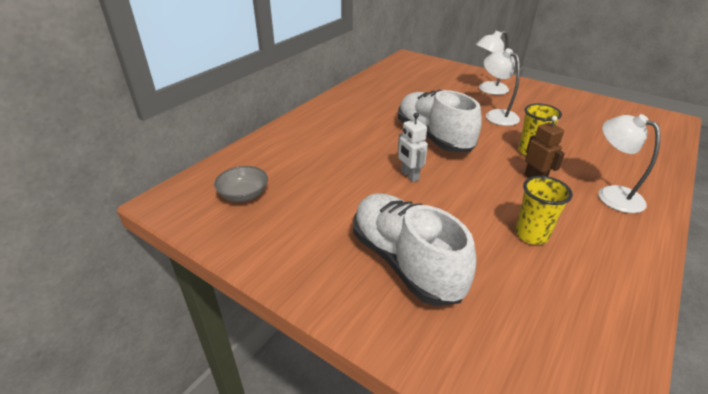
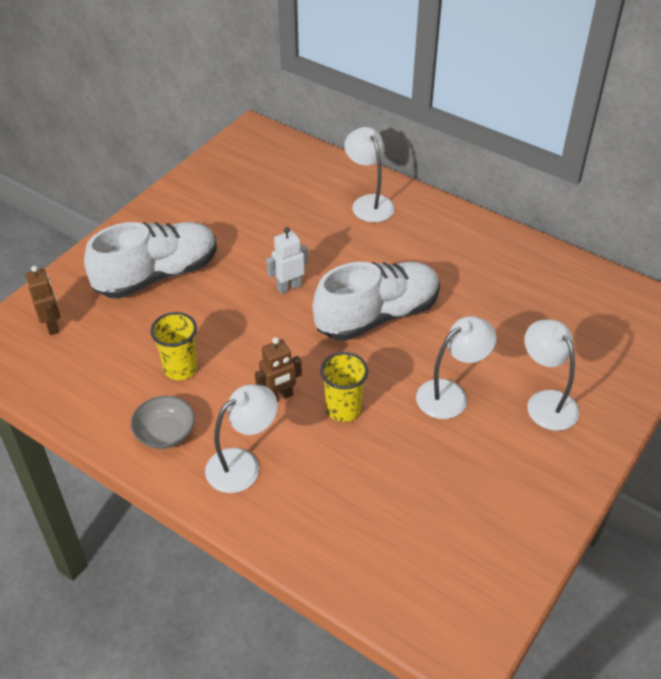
camera: 90 degrees right, 10 degrees up
grey bowl [214,166,268,202] -> grey bowl moved to [131,396,195,449]
none -> brown robot [26,266,60,335]
none -> white lamp [344,127,395,222]

